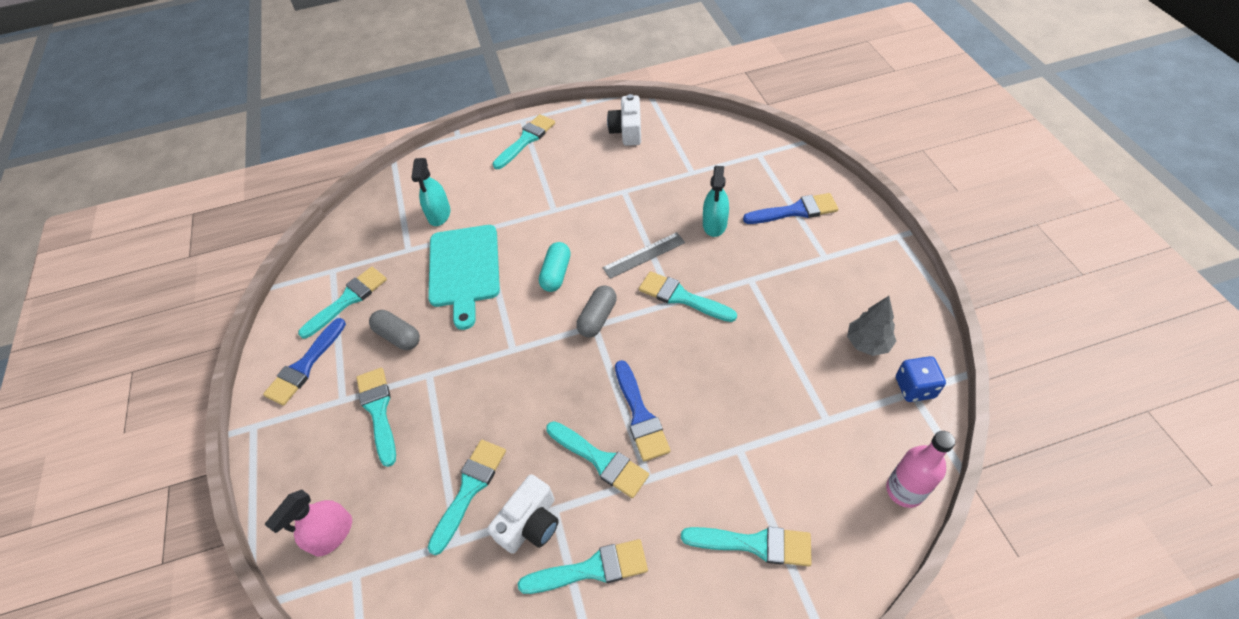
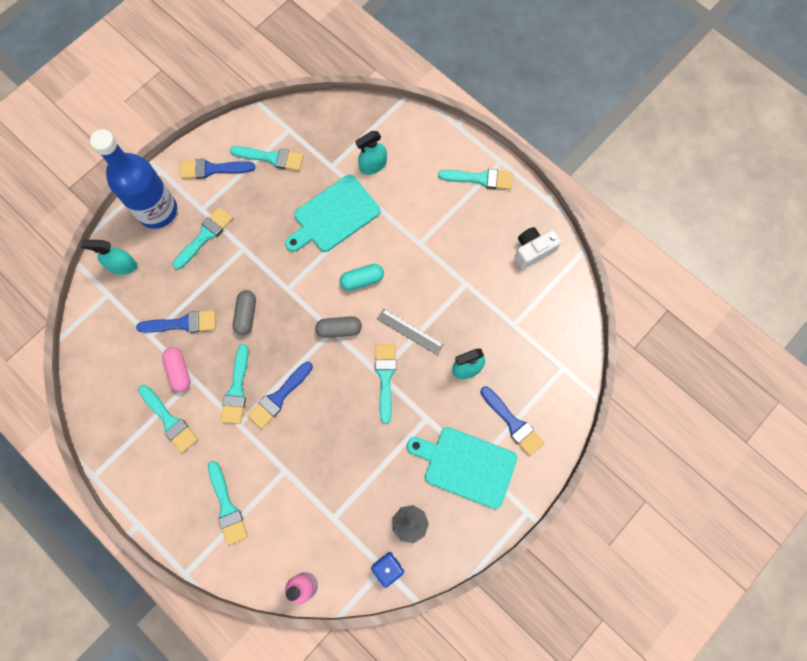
camera: 55 degrees right, 20 degrees up
pink spray bottle [265,489,352,557] -> turquoise spray bottle [81,240,137,275]
grey capsule [369,310,420,350] -> grey capsule moved to [233,290,256,335]
turquoise brush [428,440,506,555] -> blue brush [136,310,216,333]
white camera [487,474,559,554] -> pink capsule [162,347,191,392]
none -> blue bottle [90,129,177,229]
none -> turquoise cutting board [407,427,517,509]

